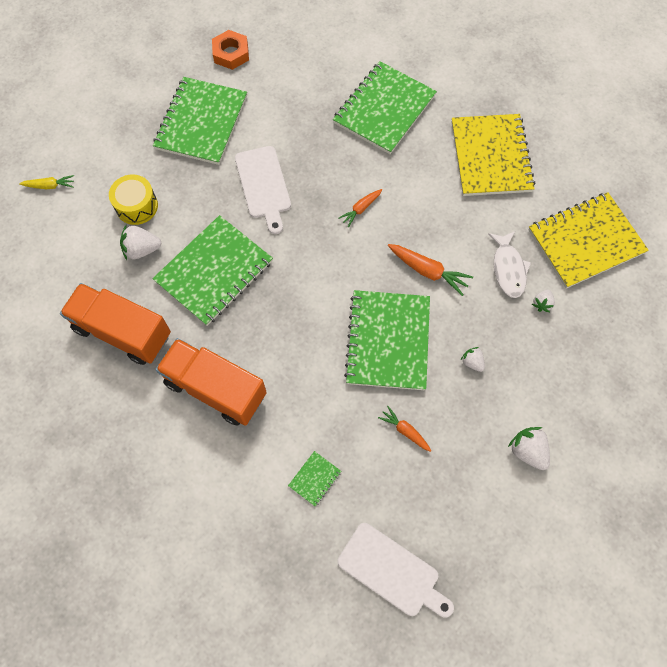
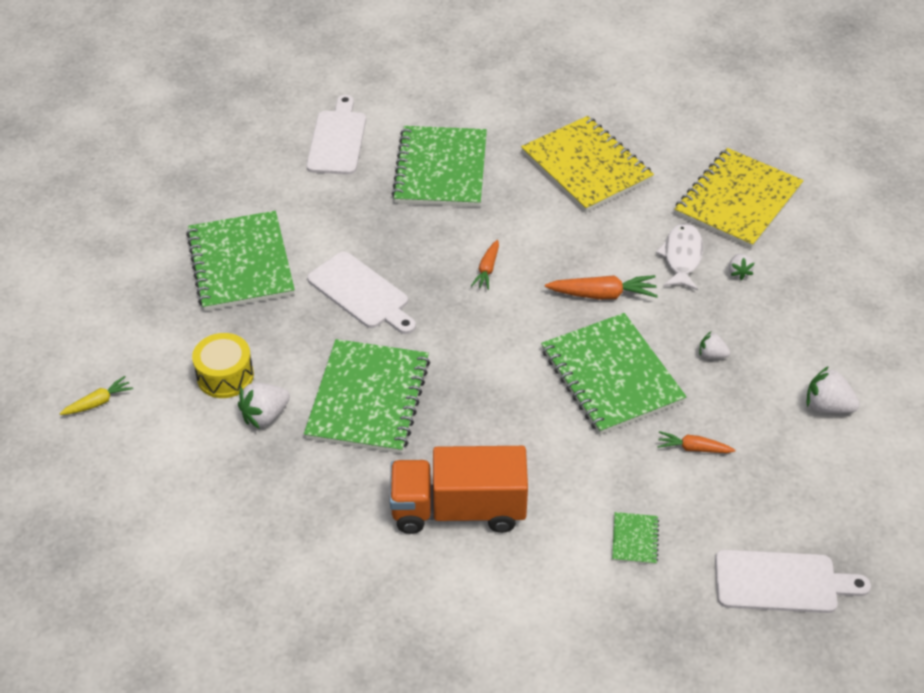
camera: 30 degrees left, 20 degrees down
orange truck [60,283,171,365] -> none
orange nut [212,30,249,70] -> none
white fish [488,231,531,298] -> white fish turned 135 degrees counterclockwise [656,223,703,290]
none -> white cutting board [306,95,366,175]

